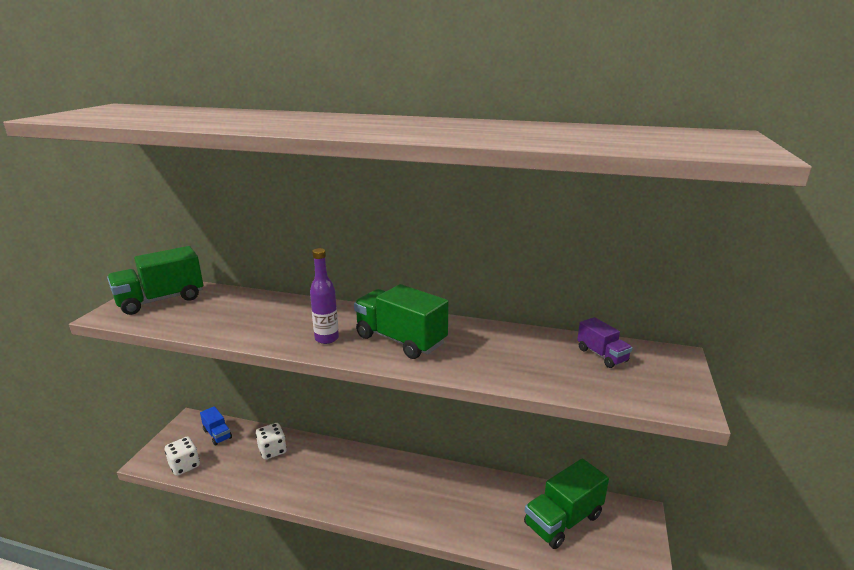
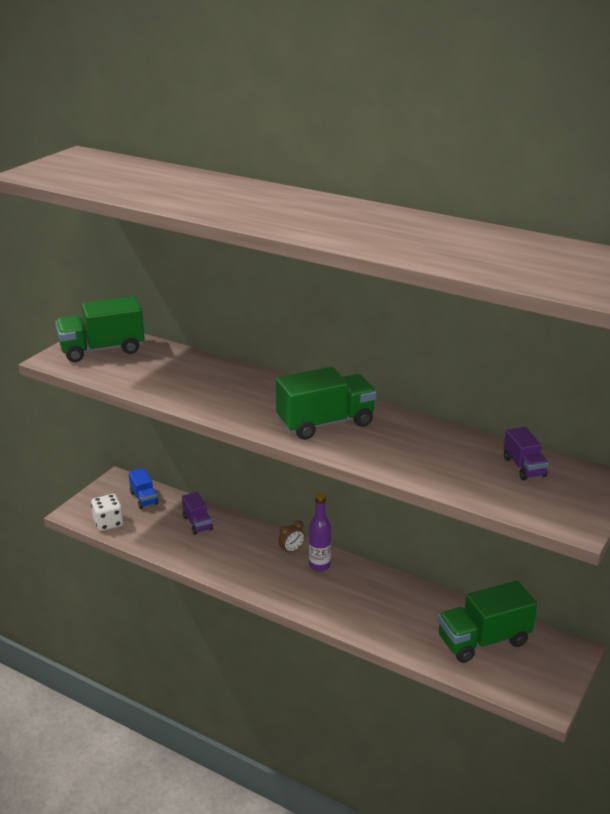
camera: 15 degrees right, 5 degrees up
white dice [256,423,287,460] -> purple truck [182,492,213,535]
purple bottle [310,248,339,344] -> purple bottle moved to [309,493,331,572]
green truck [354,284,449,359] -> green truck turned 105 degrees clockwise [276,367,376,440]
none -> brown clock [278,520,305,554]

